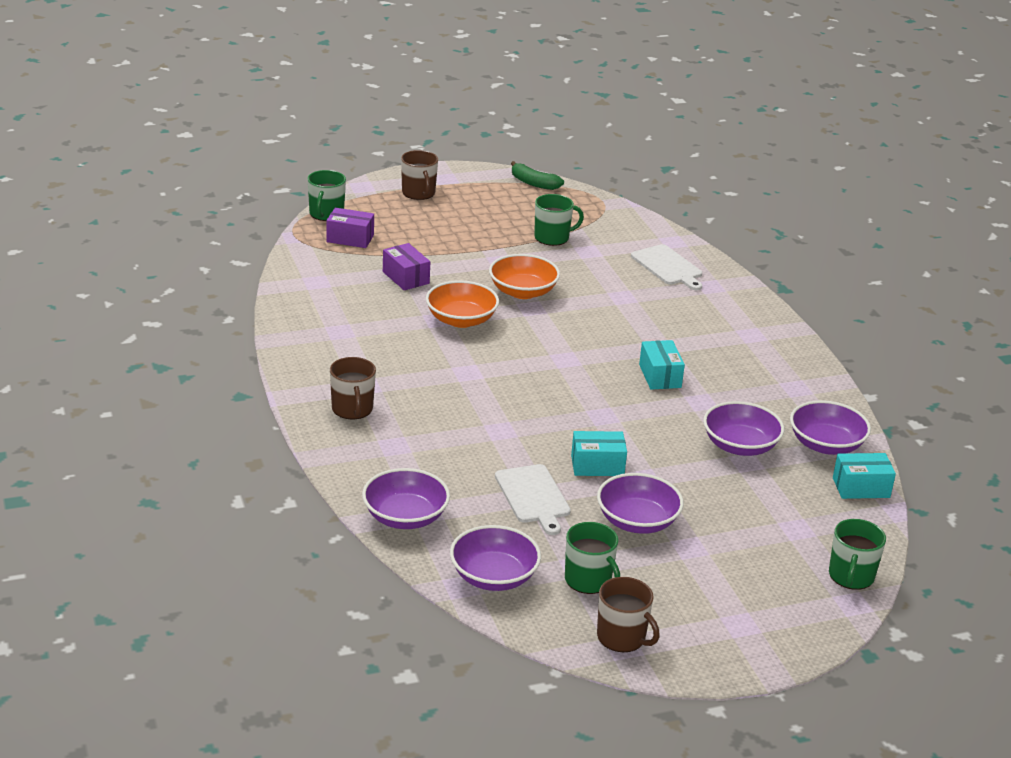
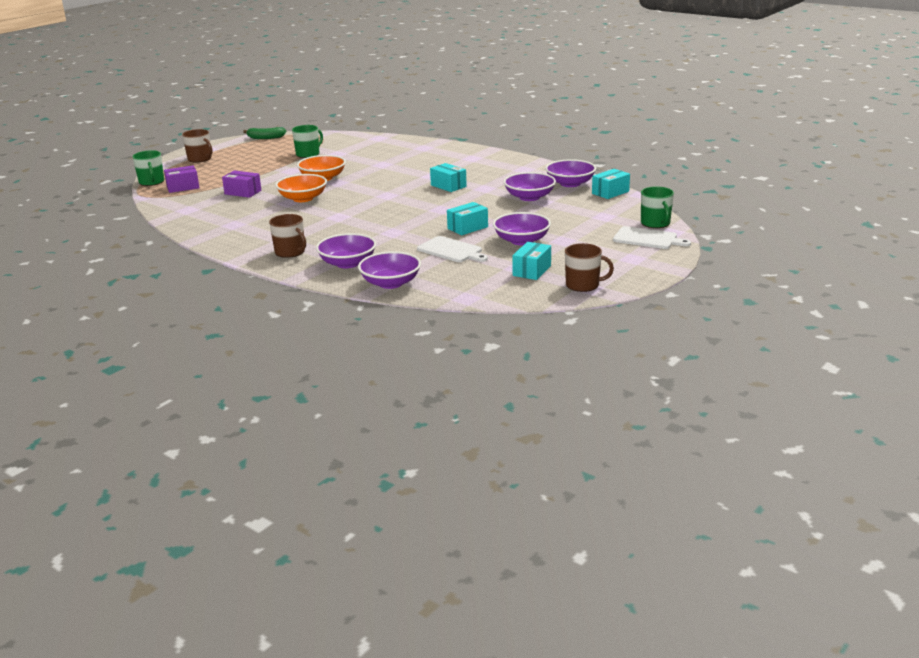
camera: 30 degrees left, 5 degrees down
purple bowl [450,525,541,591] -> purple bowl moved to [316,233,376,268]
green mug [565,522,620,594] -> turquoise box [512,242,551,280]
white cutting board [631,244,702,290] -> white cutting board moved to [613,226,691,249]

